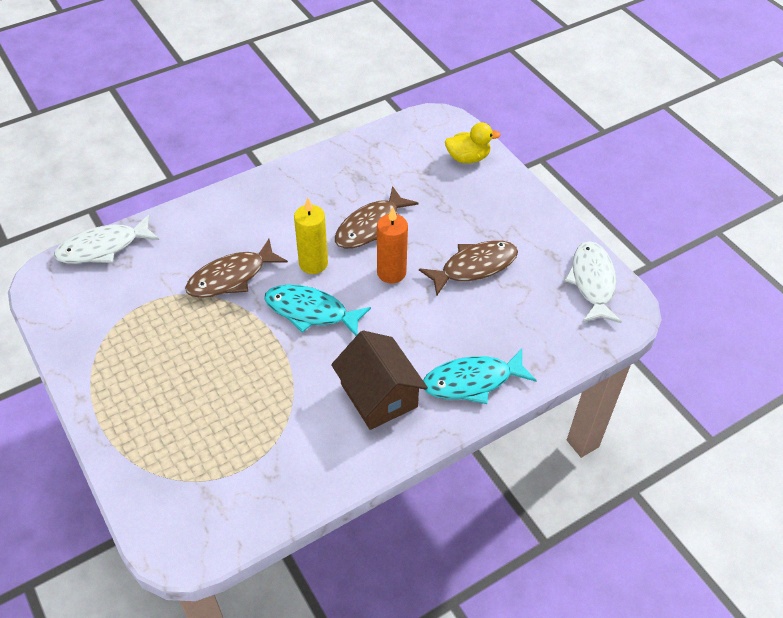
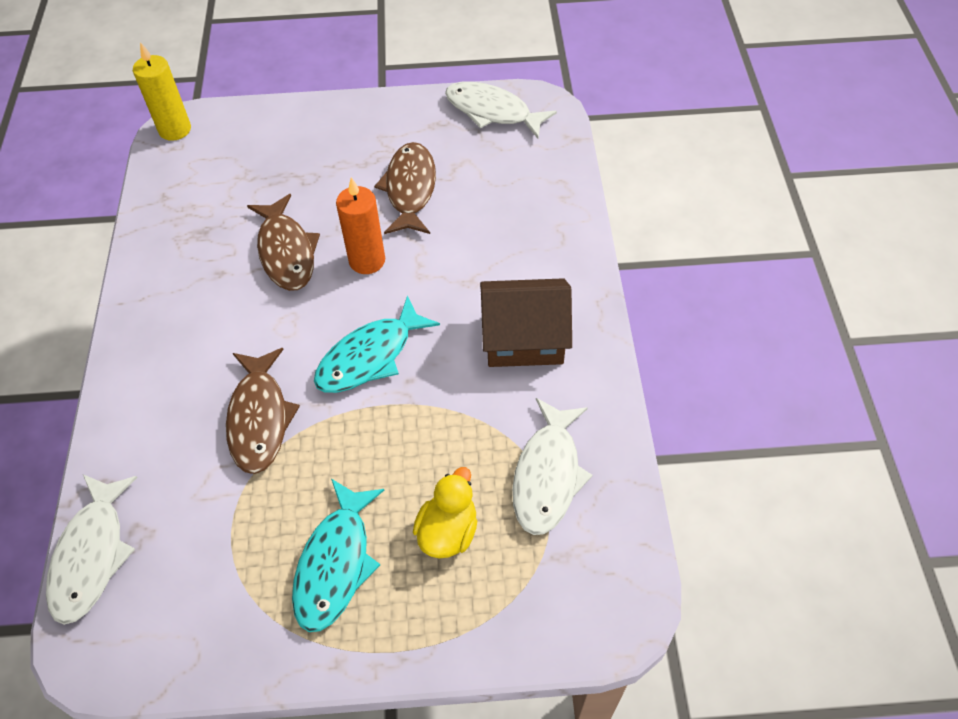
camera: 60 degrees left, 5 degrees up
yellow candle [294,198,328,274] -> yellow candle moved to [133,42,191,141]
turquoise fish [423,349,537,404] -> turquoise fish moved to [292,479,384,632]
yellow duck [445,122,501,163] -> yellow duck moved to [413,467,477,558]
none -> white fish [512,398,593,535]

